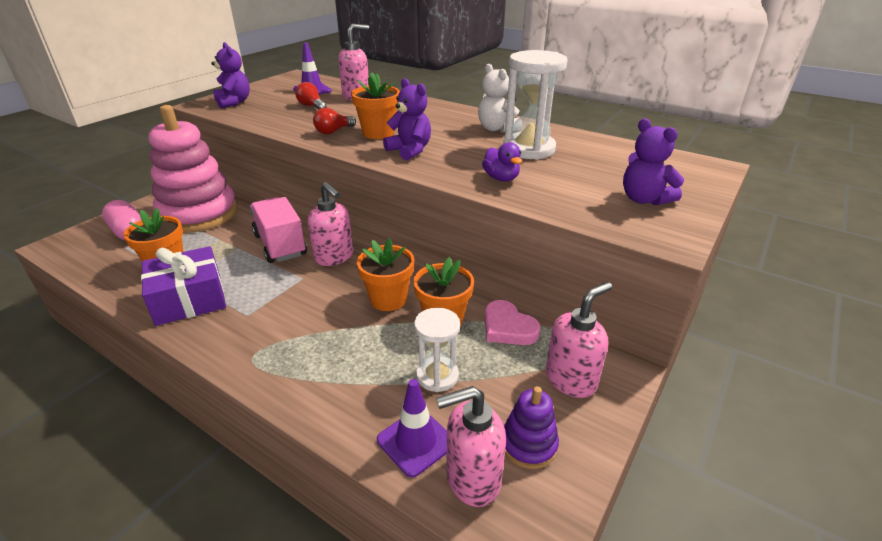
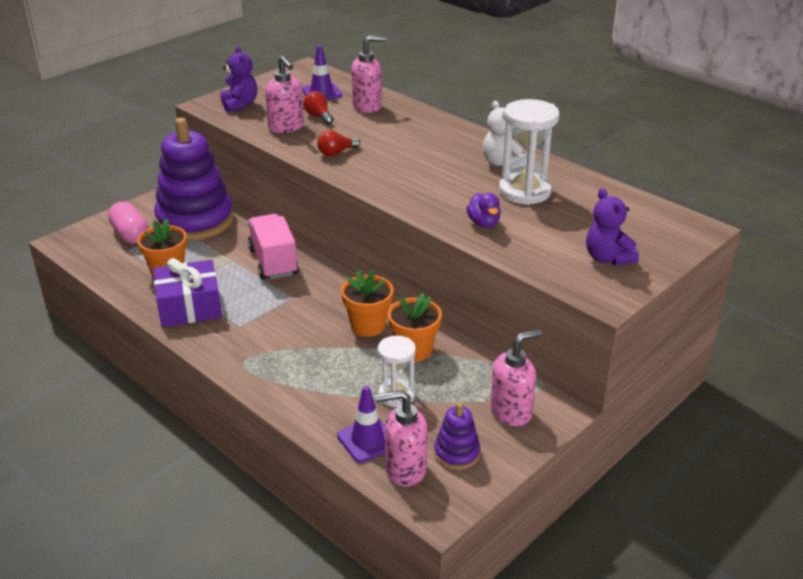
camera: 10 degrees right, 0 degrees up
pink stacking toy [148,105,238,233] -> purple stacking toy [154,118,234,240]
pink soap dispenser [308,182,353,266] -> pink soap dispenser moved to [265,56,304,133]
orange flower pot [351,72,400,139] -> none
purple teddy bear [383,78,431,160] -> none
pink heart [484,300,541,345] -> none

